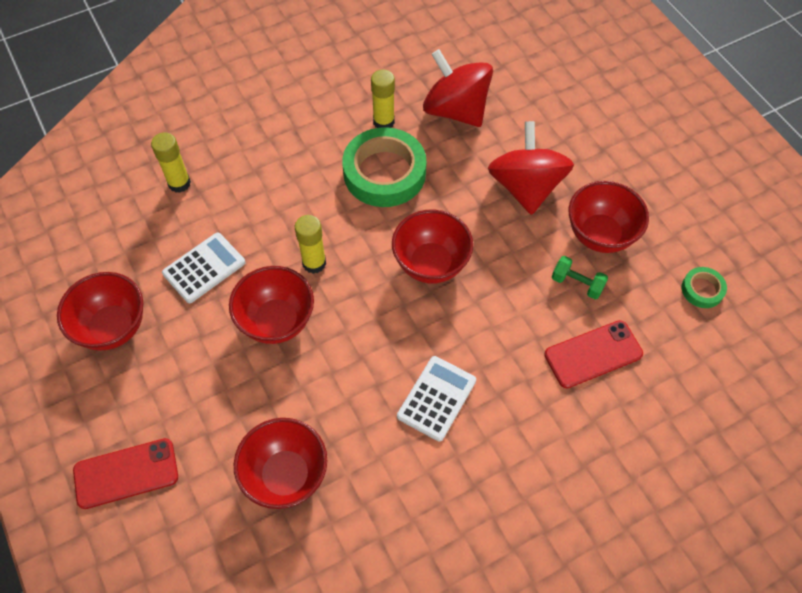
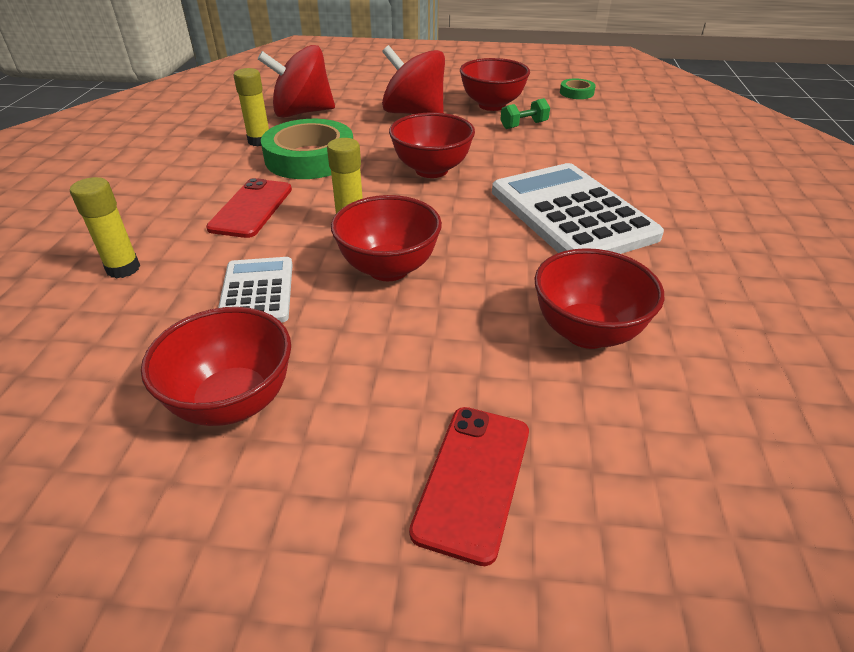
camera: 55 degrees left, 20 degrees down
white calculator [397,356,476,442] -> white calculator [492,163,664,254], size x1.85
red phone [544,320,643,388] -> red phone moved to [206,178,292,238]

